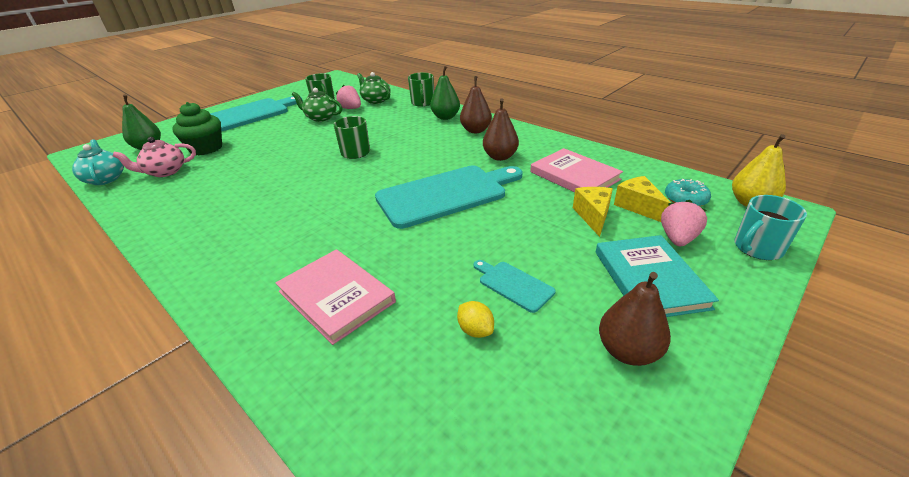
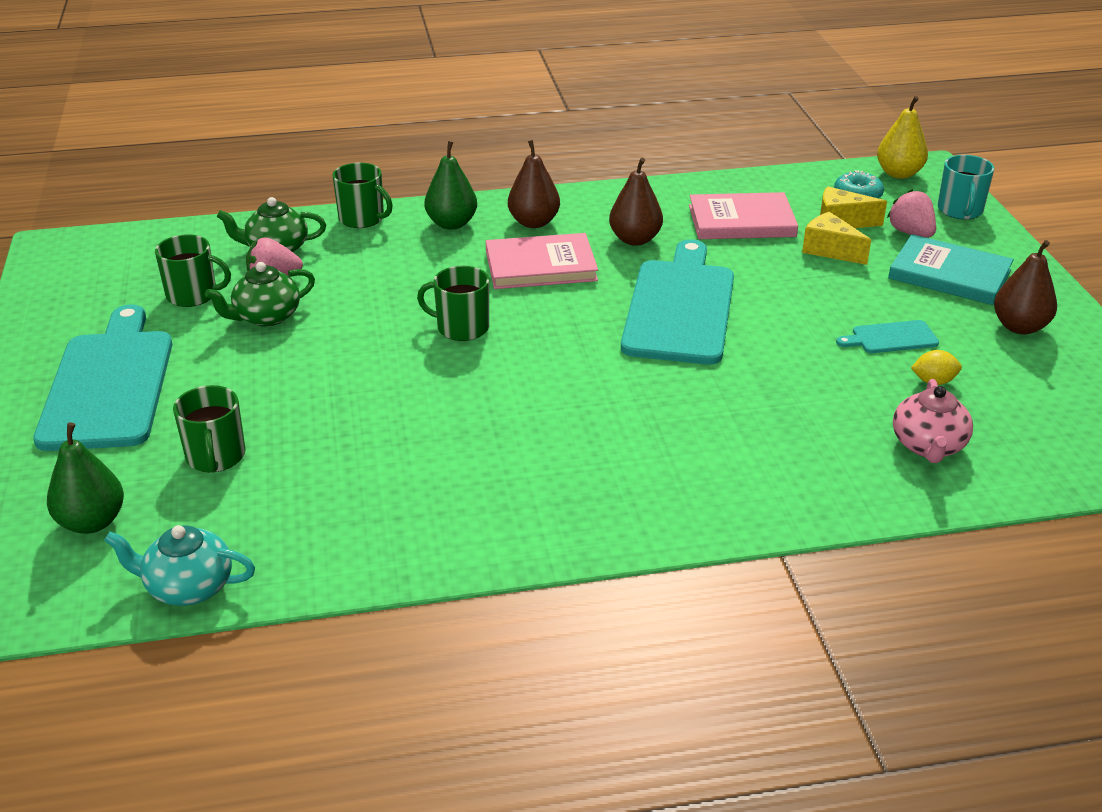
camera: 55 degrees left, 0 degrees up
pink teapot [113,137,196,177] -> pink teapot moved to [893,379,973,463]
green cupcake [172,102,222,155] -> green mug [173,385,246,472]
pink book [275,249,396,345] -> pink book moved to [486,233,598,289]

